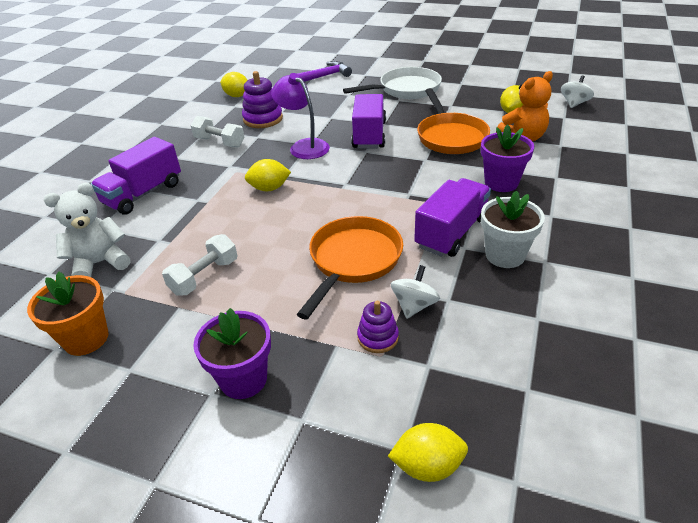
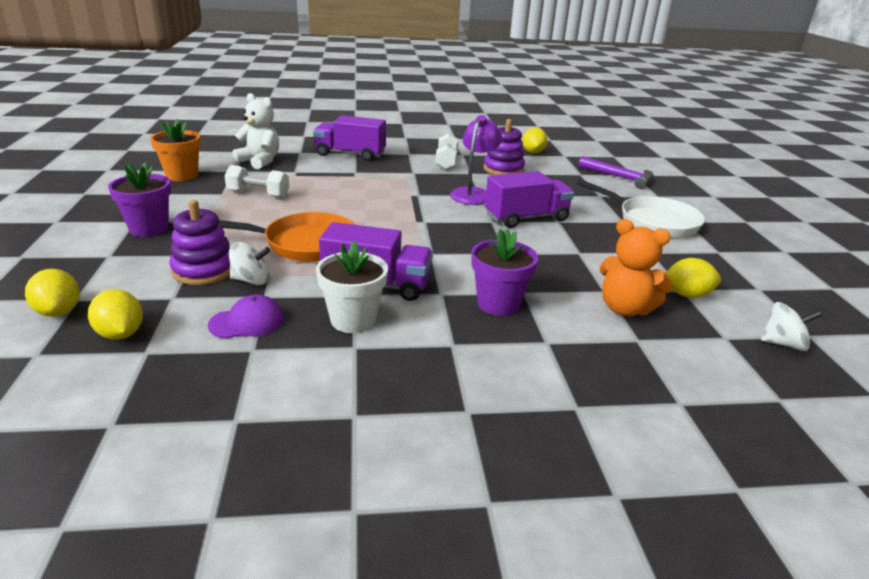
camera: 60 degrees right, 10 degrees down
yellow lemon [245,159,291,191] -> yellow lemon moved to [88,289,143,340]
purple stacking toy [357,301,399,353] -> purple stacking toy [169,200,230,285], size x1.62
orange pan [417,88,490,154] -> none
none -> purple cap [208,295,284,339]

